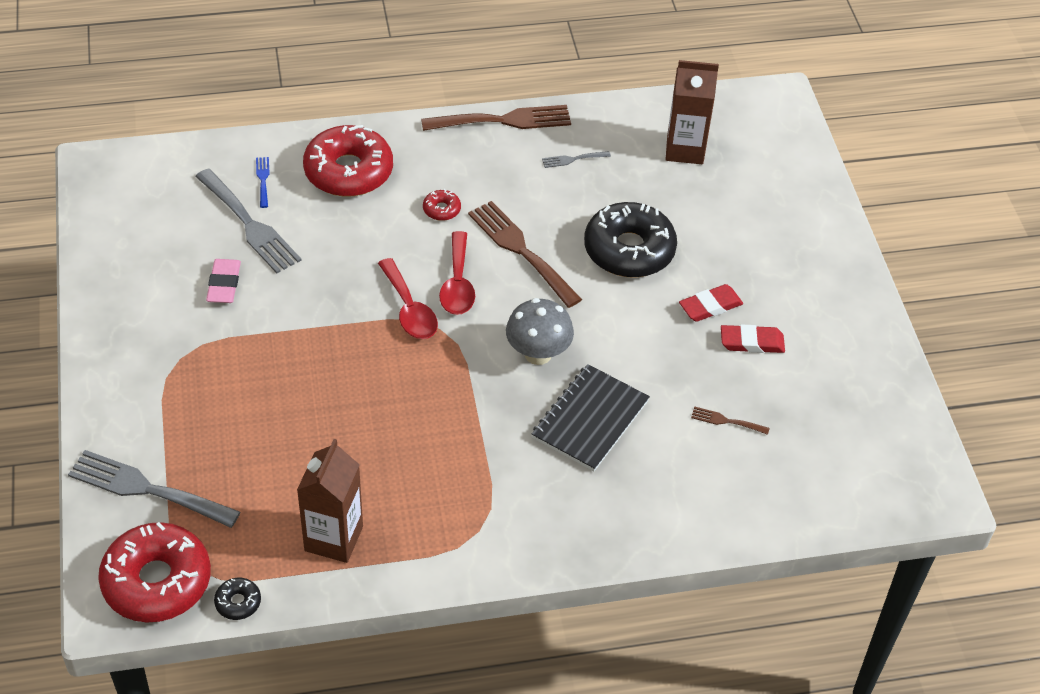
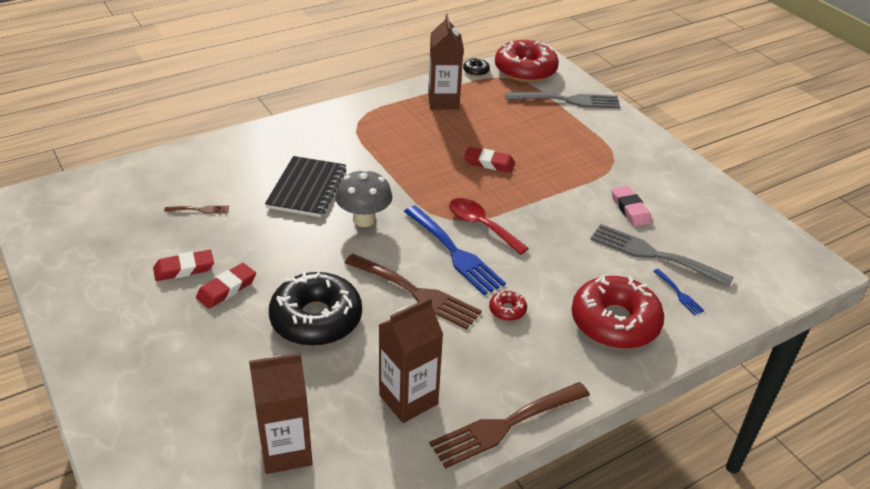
camera: 160 degrees right, 10 degrees down
red spoon [439,231,475,315] -> blue fork [404,206,506,295]
grey fork [542,151,611,168] -> brown carton [379,297,443,423]
none -> red eraser [464,147,515,172]

